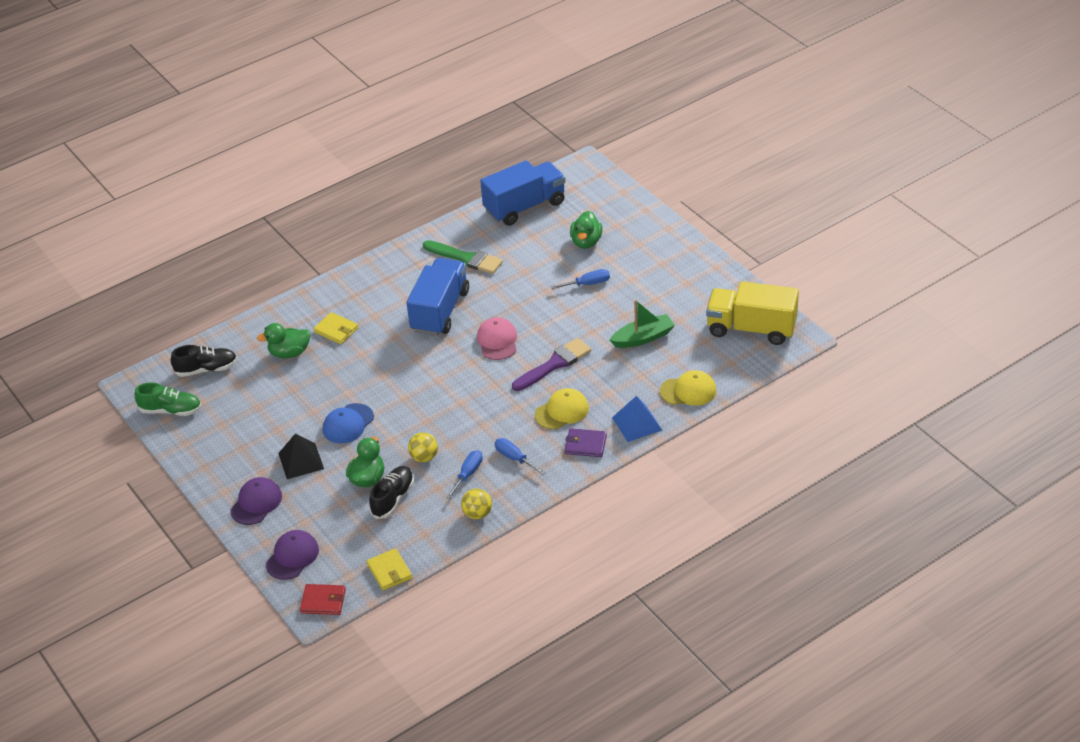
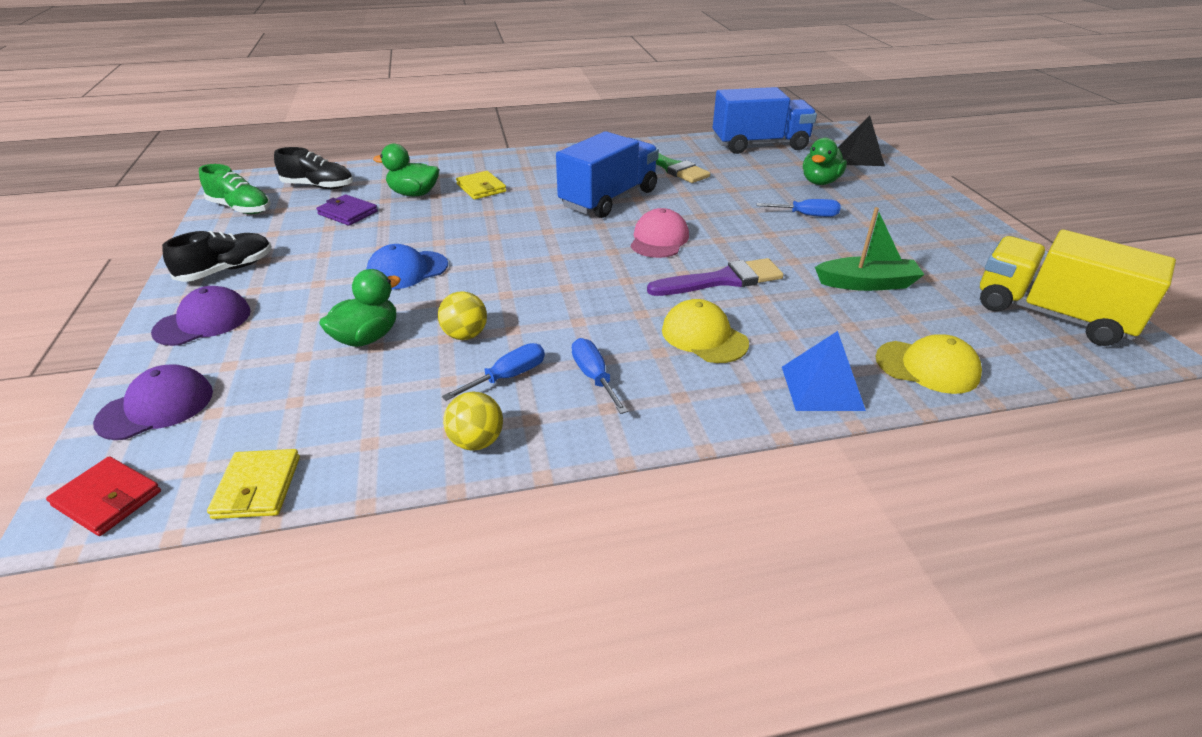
camera: 20 degrees right, 5 degrees down
black pyramid [278,433,324,479] -> black pyramid moved to [838,116,885,166]
black shoe [369,466,414,519] -> black shoe moved to [162,231,272,282]
yellow cap [535,388,589,429] -> yellow cap turned 120 degrees counterclockwise [662,299,749,363]
purple wallet [565,428,607,457] -> purple wallet moved to [316,194,378,226]

